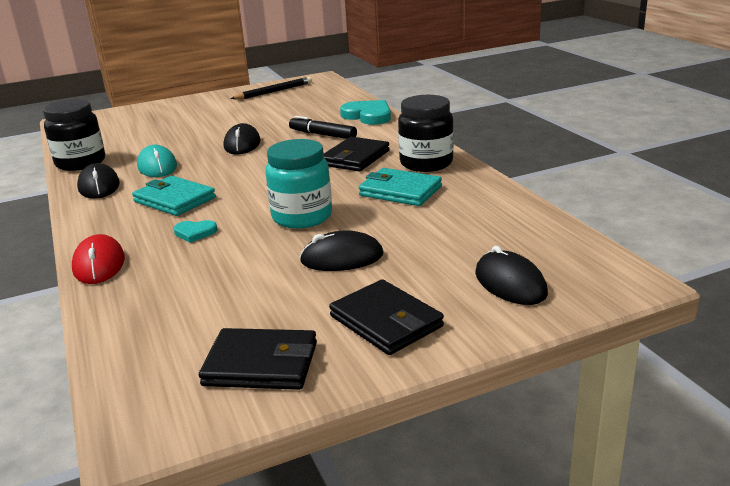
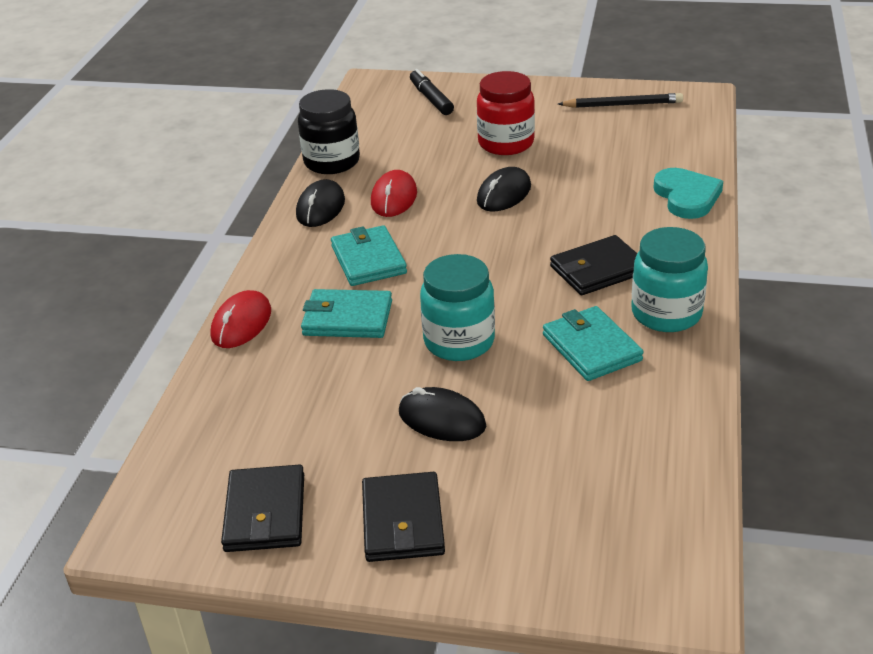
camera: 35 degrees right, 10 degrees up
turquoise mouse [137,145,177,177] -> red mouse [371,170,417,217]
turquoise heart [174,220,217,243] -> turquoise wallet [301,289,392,338]
black wallet [199,328,317,390] -> black wallet turned 45 degrees clockwise [221,465,304,552]
black marker [289,116,357,139] -> black marker moved to [410,69,454,115]
black jar [398,95,454,172] -> turquoise jar [631,227,708,332]
black mouse [475,246,548,305] -> none
none -> red jar [477,71,535,155]

